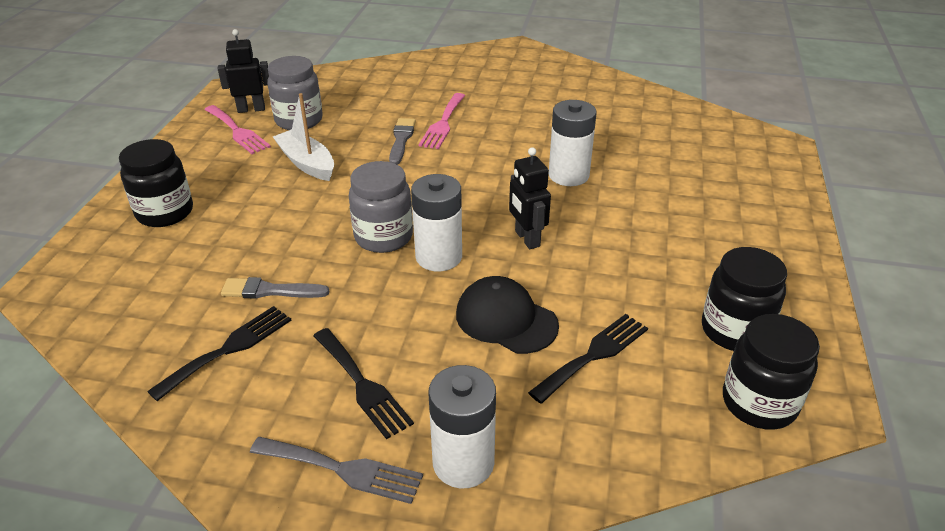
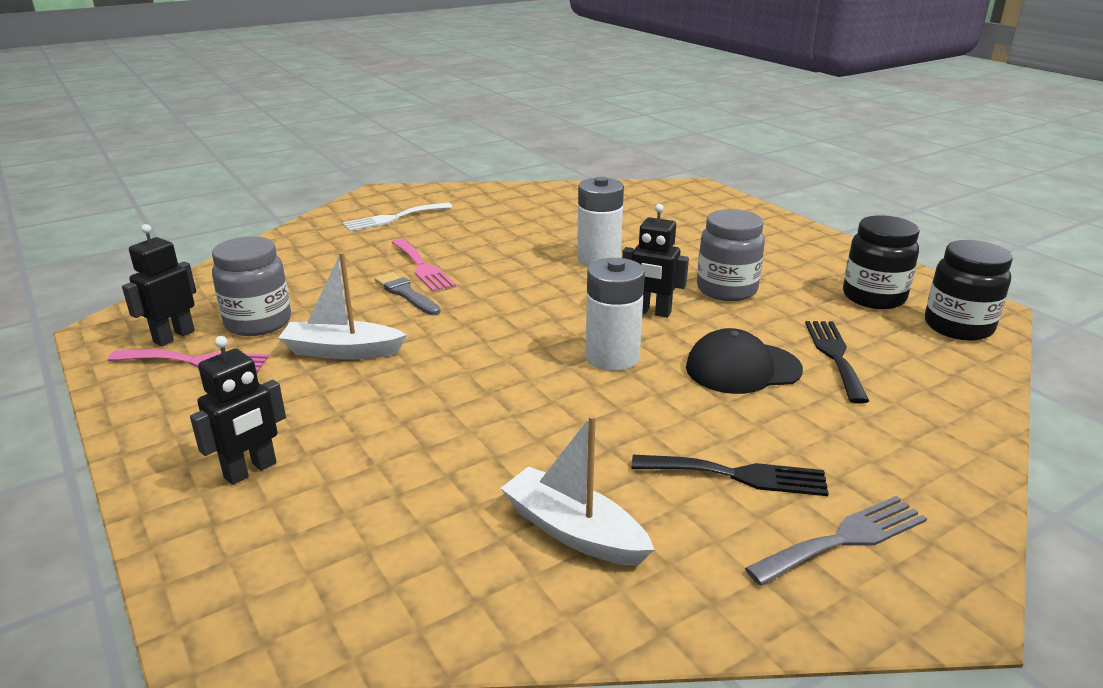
camera: 45 degrees left, 10 degrees down
black jar [119,139,193,227] -> black robot [190,336,286,485]
black fork [147,306,292,401] -> white boat [501,415,655,566]
grey brush [221,277,330,299] -> none
grey jar [349,161,413,253] -> grey jar moved to [697,209,765,301]
white battery [429,365,496,488] -> none
none -> white fork [342,202,452,231]

